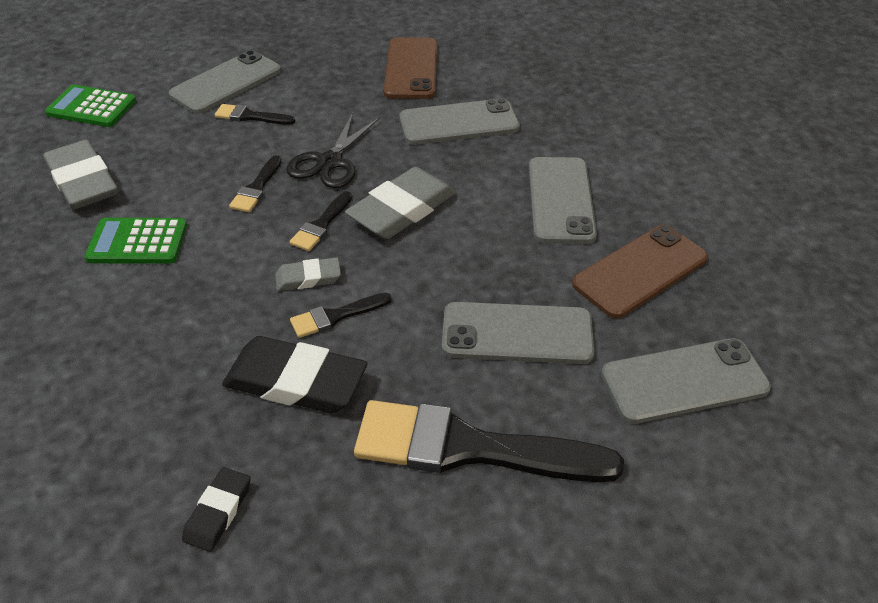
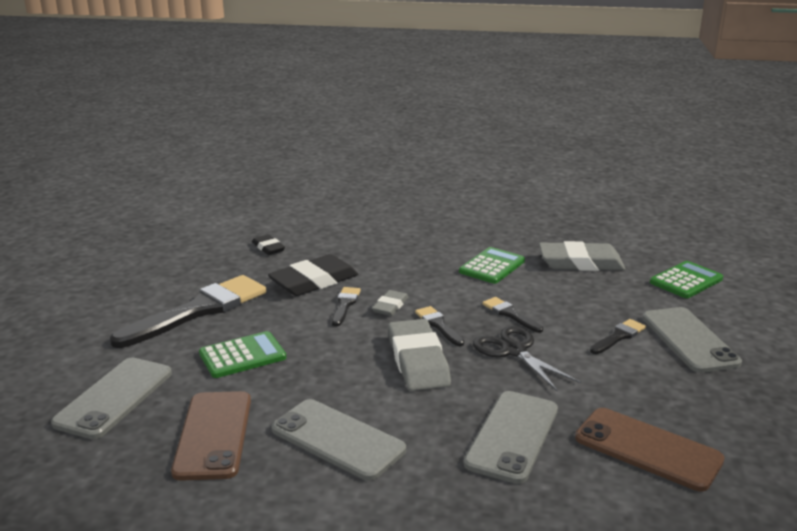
camera: 125 degrees right, 20 degrees down
grey phone [442,302,594,364] -> green calculator [199,331,286,378]

